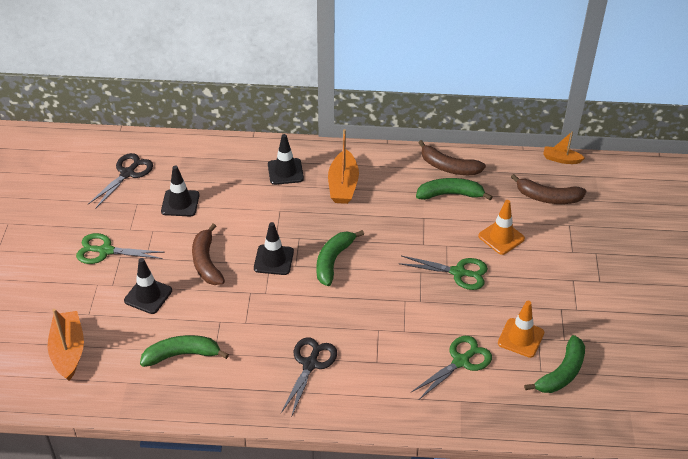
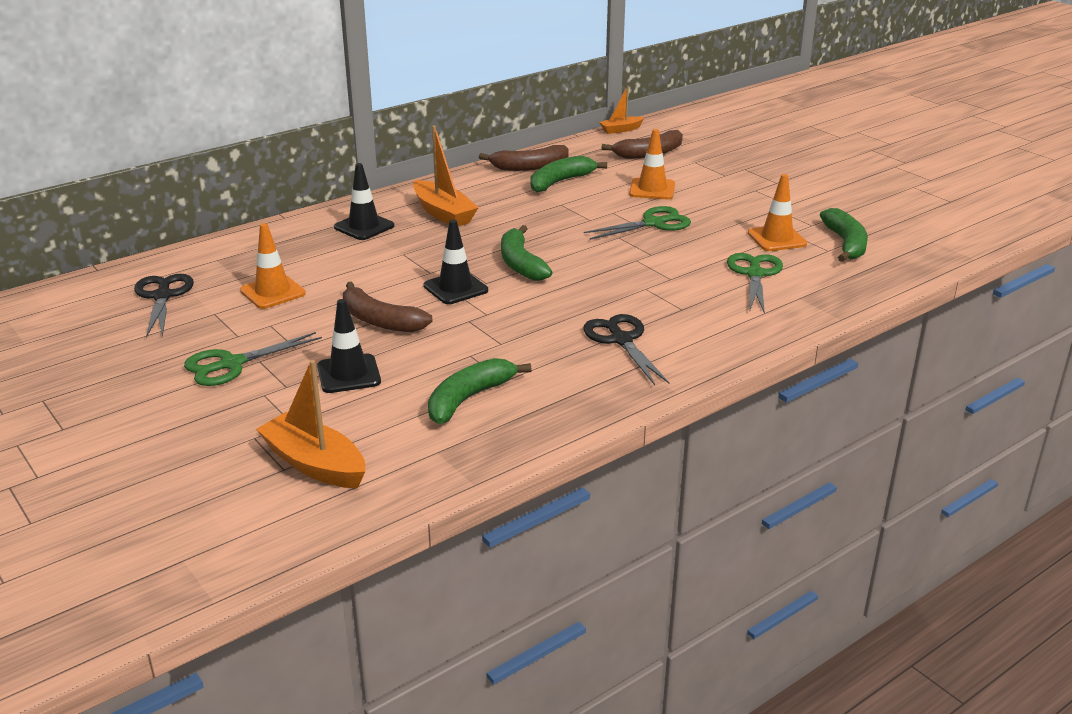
camera: 40 degrees left, 15 degrees down
black traffic cone [161,165,199,216] -> orange traffic cone [240,223,306,309]

